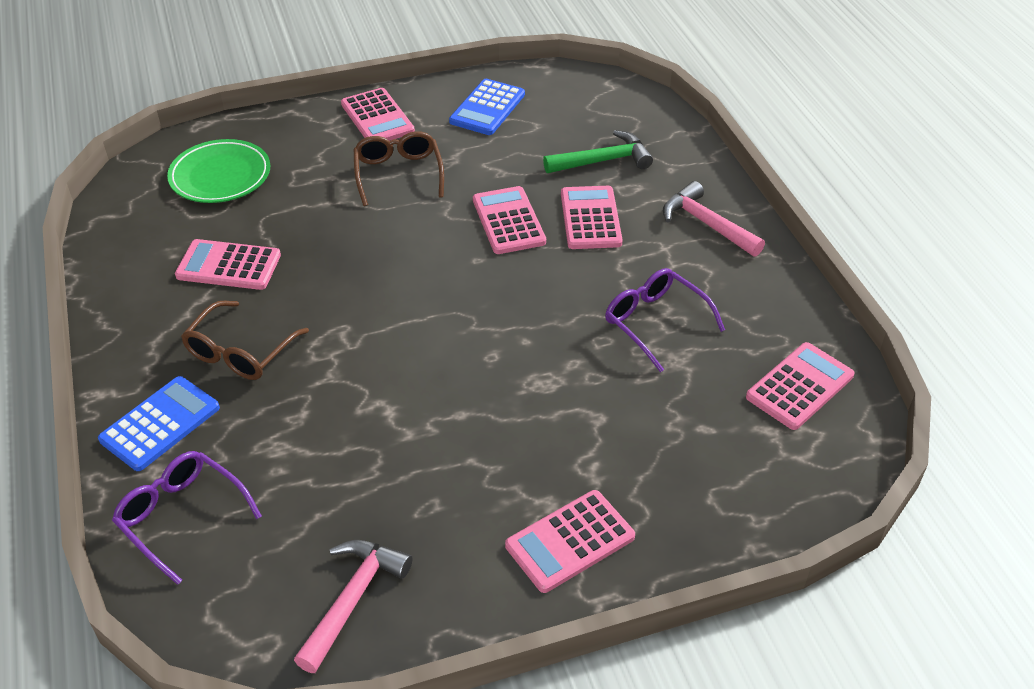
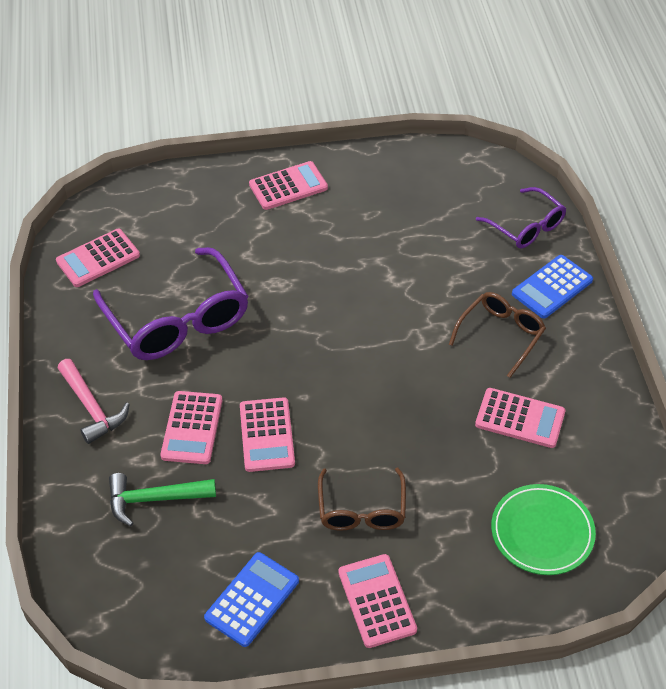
camera: 170 degrees left, 5 degrees up
pink hammer [294,540,412,673] -> none
purple glasses [605,268,725,372] -> purple glasses [93,247,249,360], size x1.74

